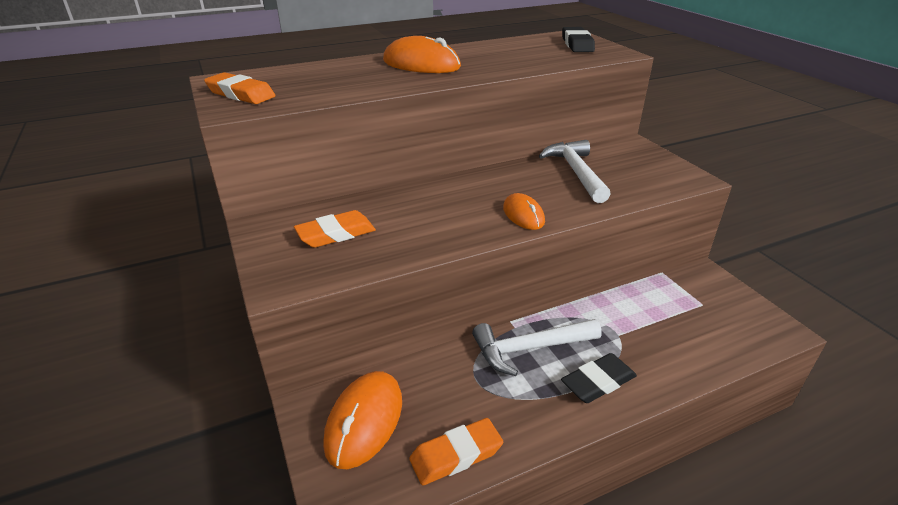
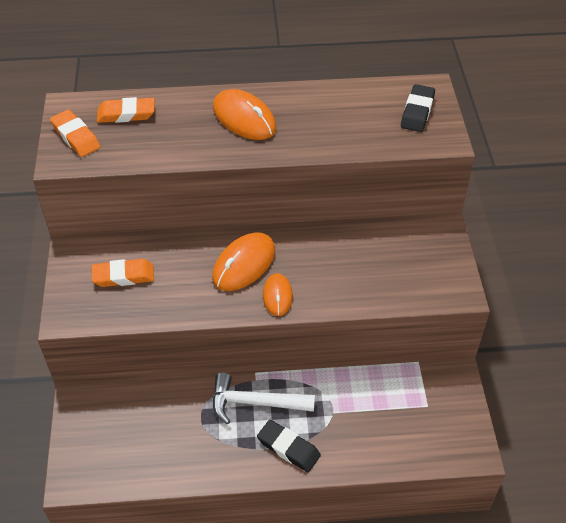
camera: 20 degrees right, 15 degrees up
orange mouse [323,371,402,469] -> orange mouse moved to [212,232,275,291]
orange eraser [409,418,503,485] -> orange eraser moved to [97,97,154,123]
white hammer [539,140,611,203] -> none
black eraser [561,353,637,403] -> black eraser turned 45 degrees clockwise [257,420,321,472]

